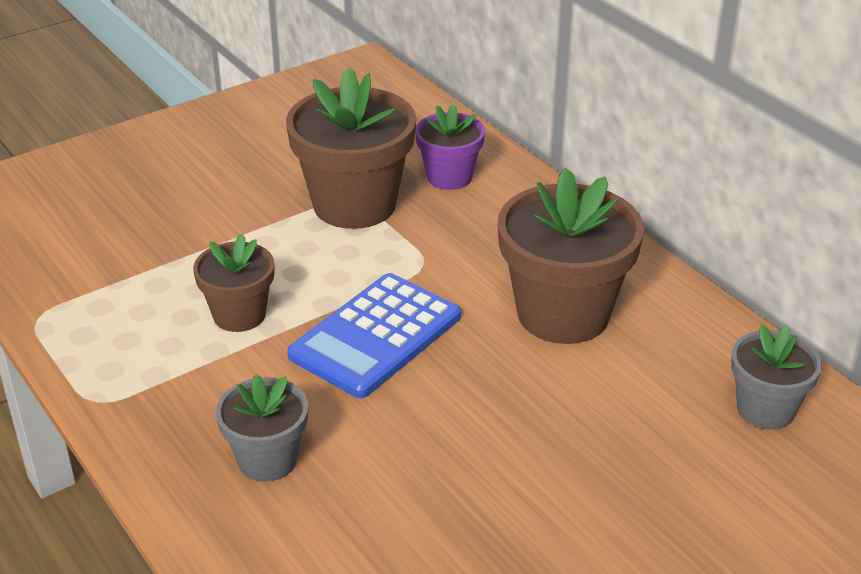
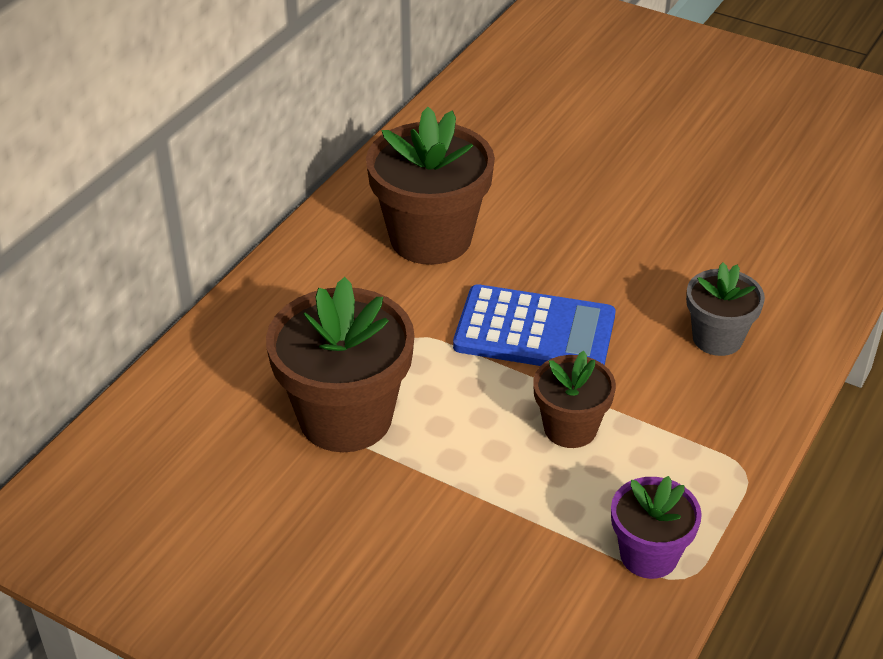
camera: 115 degrees left, 5 degrees up
purple flower pot [415,103,485,190] -> purple flower pot moved to [611,476,702,579]
grey flower pot [731,324,822,430] -> none

